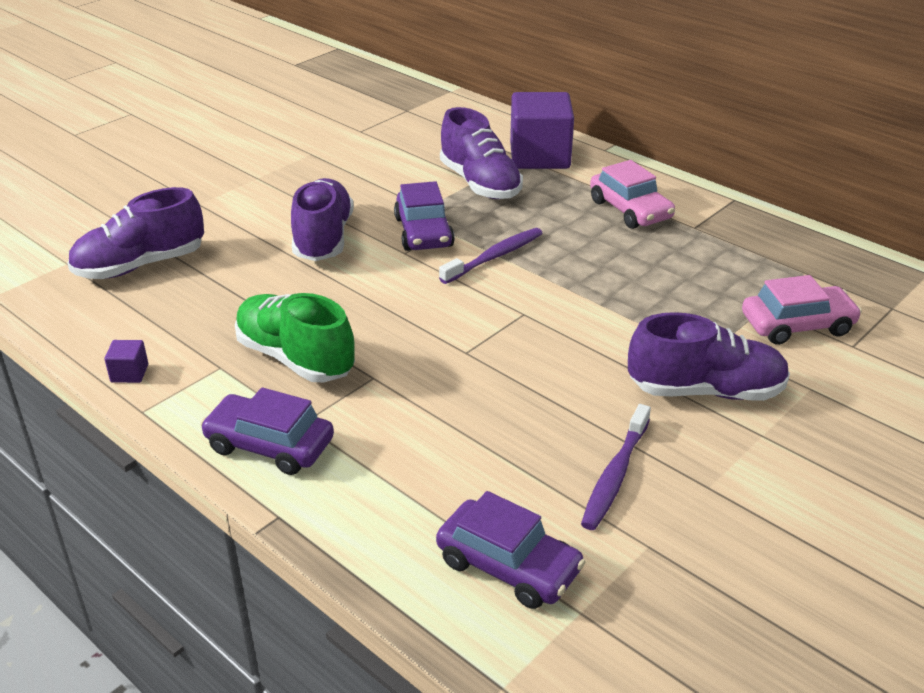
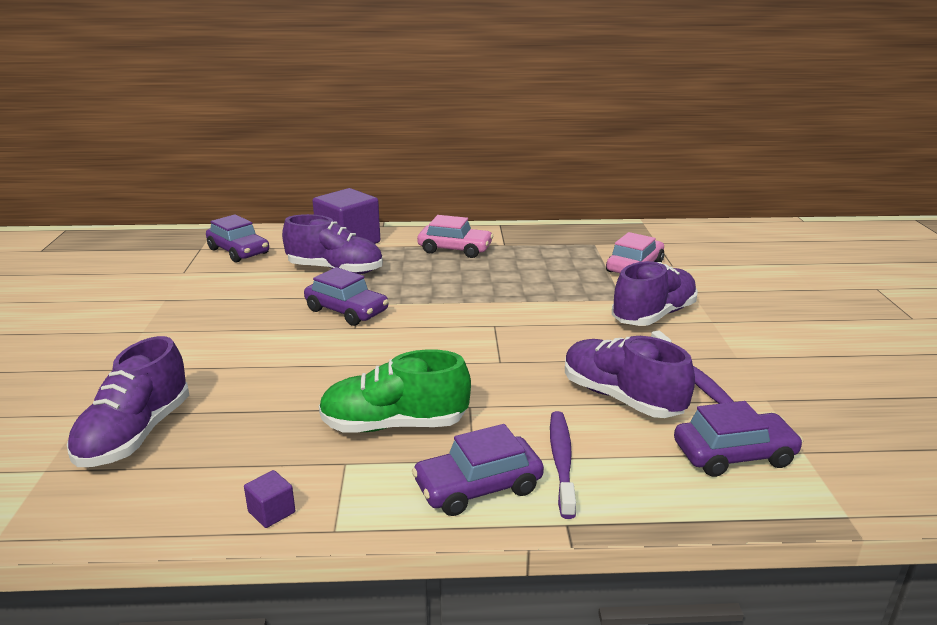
camera: 45 degrees left, 10 degrees down
purple shoe [291,178,354,261] -> purple shoe moved to [565,336,695,418]
purple toothbrush [439,228,542,284] -> purple toothbrush moved to [550,411,576,519]
none -> purple car [206,214,269,262]

